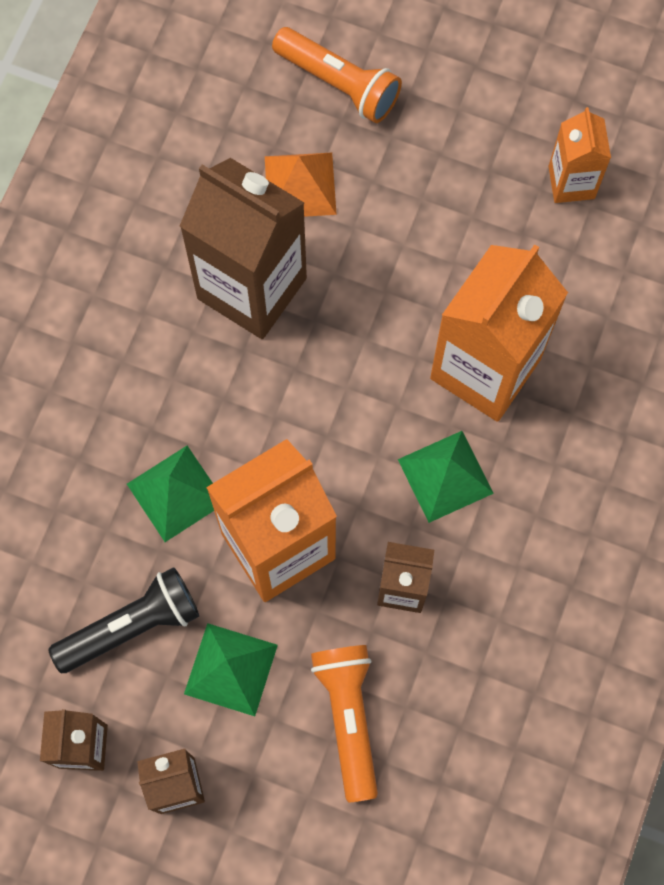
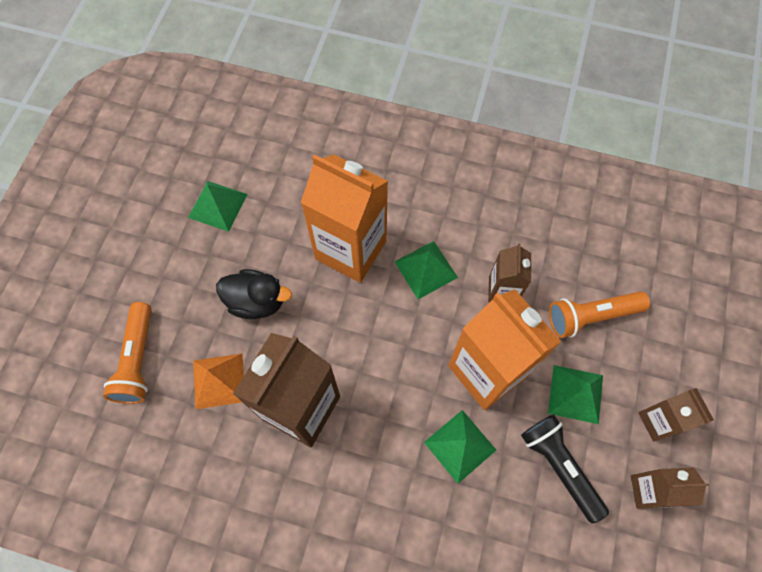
camera: 95 degrees left, 5 degrees down
orange flashlight [272,27,402,123] -> orange flashlight turned 150 degrees clockwise [103,302,152,404]
orange carton [548,107,611,203] -> green pyramid [188,181,248,232]
none -> black duck [216,269,292,319]

